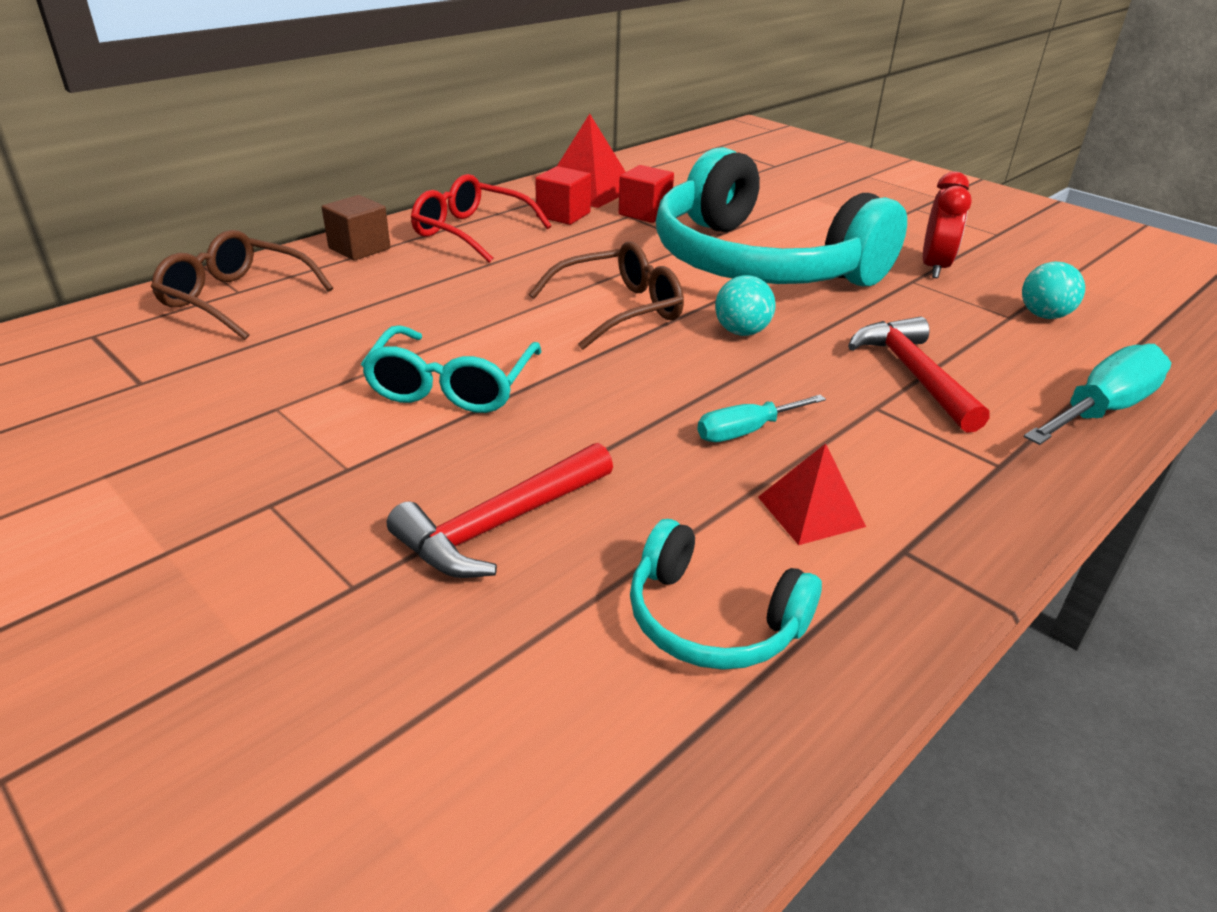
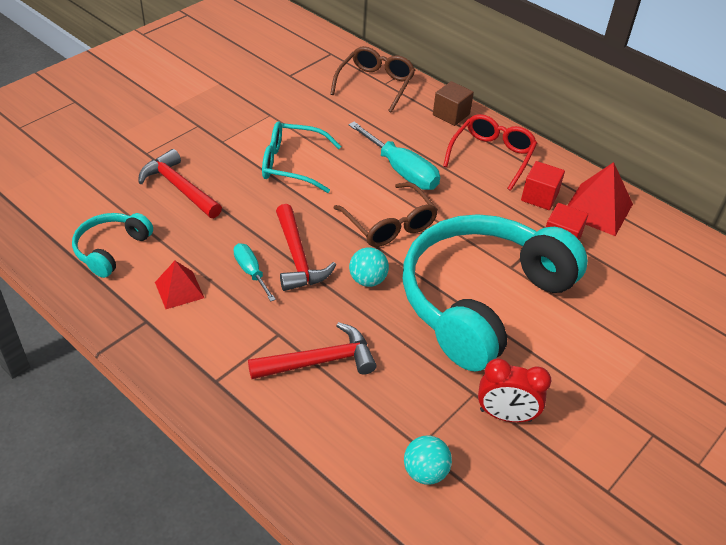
camera: 85 degrees right, 10 degrees up
turquoise screwdriver [1023,344,1171,445] -> turquoise screwdriver moved to [348,122,440,190]
none -> red hammer [276,204,336,291]

